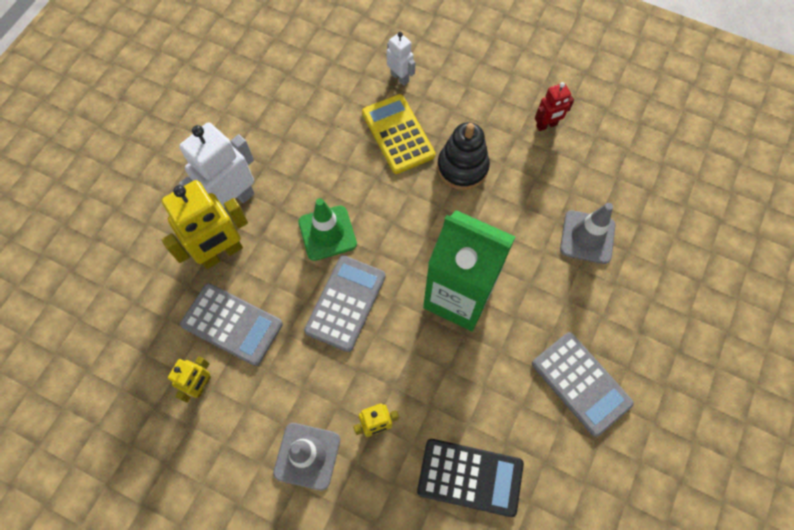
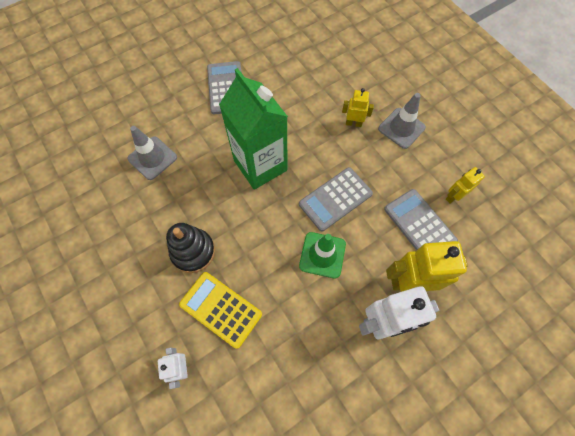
camera: 150 degrees left, 0 degrees up
yellow calculator [362,94,435,174] -> yellow calculator turned 120 degrees clockwise [179,272,262,349]
black calculator [417,439,524,517] -> none
red robot [535,82,574,131] -> none

